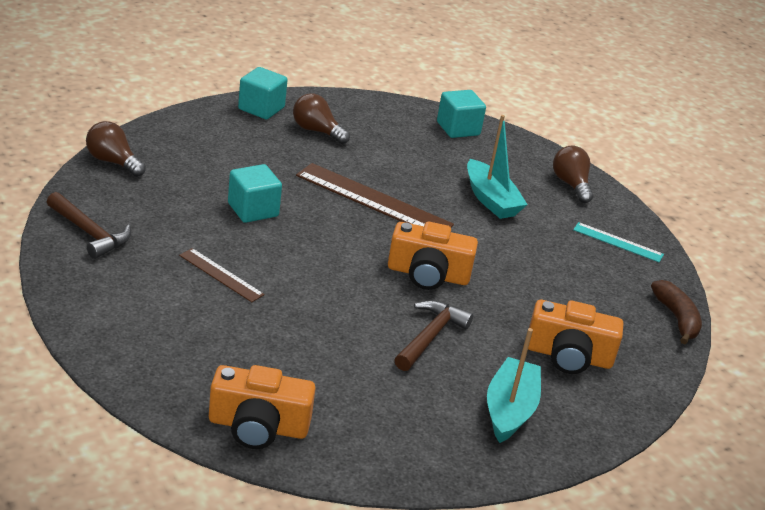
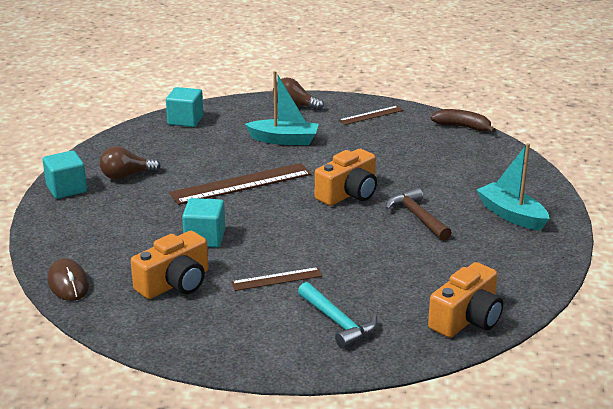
camera: 50 degrees left, 5 degrees down
brown hammer [47,192,131,259] -> none
brown light bulb [86,121,146,177] -> brown mouse [47,258,89,301]
orange camera [528,300,623,374] -> orange camera moved to [131,231,208,299]
turquoise ruler [573,222,664,262] -> brown ruler [339,106,404,125]
none -> turquoise hammer [298,282,377,349]

